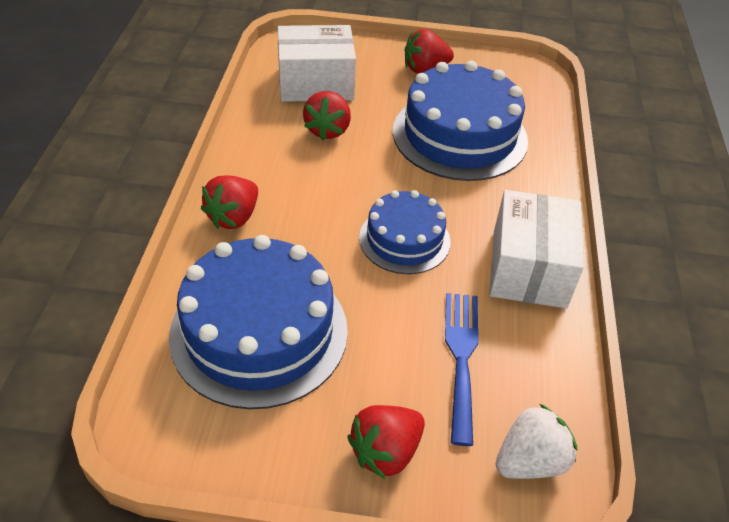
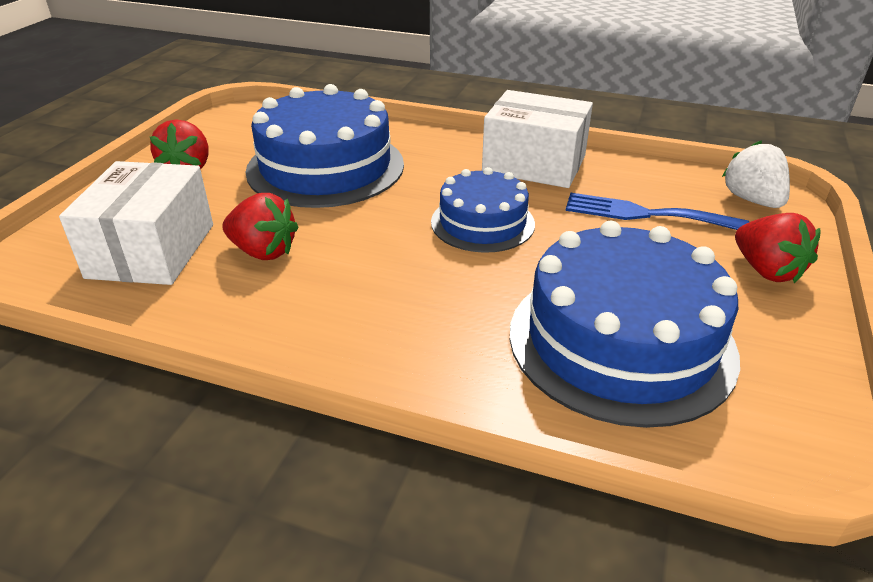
camera: 75 degrees left, 10 degrees down
red strawberry [201,175,258,229] -> none

